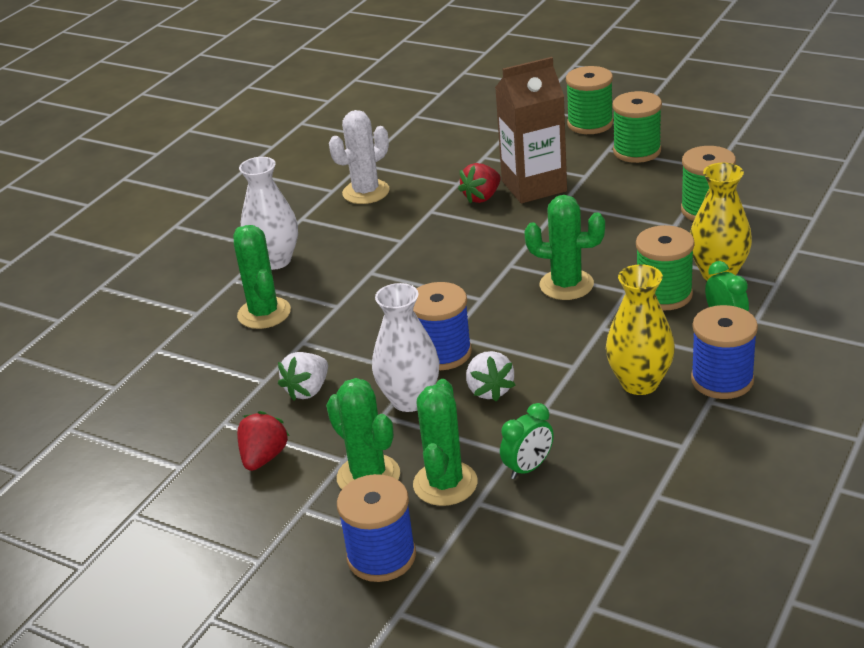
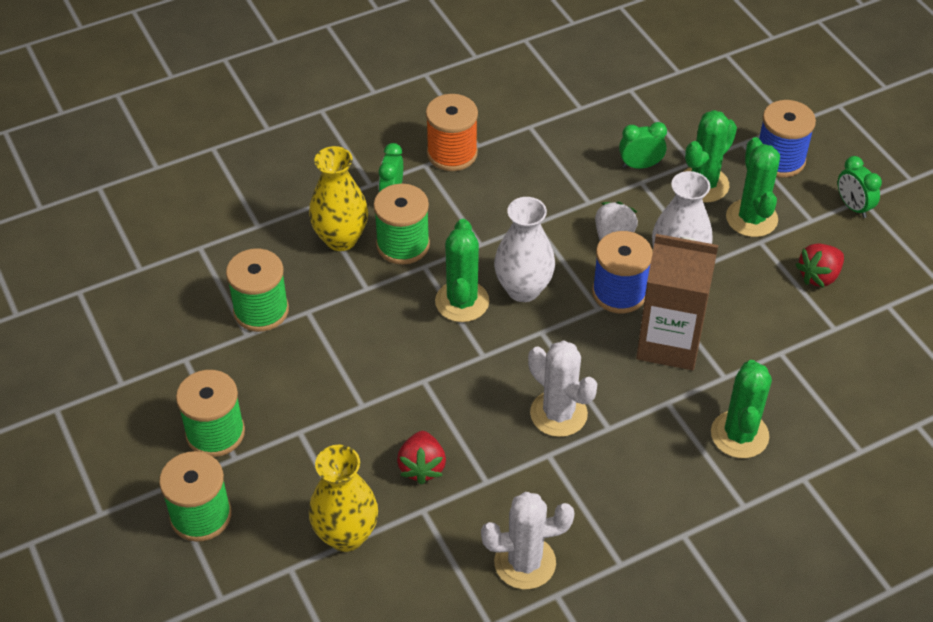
camera: 150 degrees left, 15 degrees up
white vase [239,157,298,270] -> white vase moved to [494,197,555,302]
white strawberry [278,352,328,401] -> none
red strawberry [458,163,500,204] -> red strawberry turned 105 degrees clockwise [397,431,446,485]
brown carton [495,57,567,203] -> brown carton moved to [636,234,718,370]
green cactus [524,195,605,300] -> green cactus turned 45 degrees clockwise [435,219,489,322]
yellow vase [606,264,675,395] -> yellow vase moved to [309,445,378,552]
blue spool [691,305,758,399] -> orange spool [426,94,478,171]
none -> white cactus [528,340,597,437]
none -> green clock [838,156,882,218]

